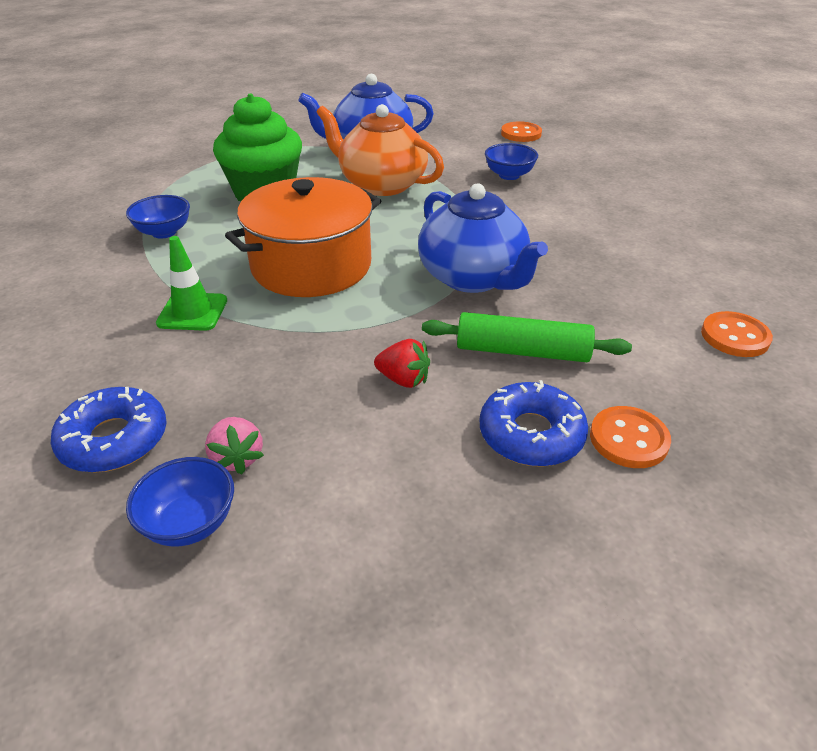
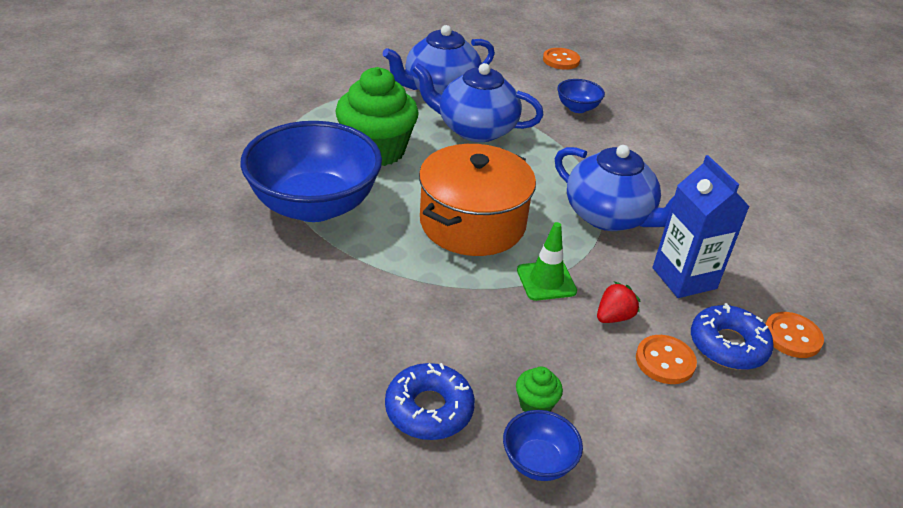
camera: 20 degrees left, 0 degrees up
blue bowl [126,195,190,239] -> blue bowl [241,121,382,222], size x2.33
green traffic cone [156,236,227,331] -> green traffic cone moved to [517,222,577,301]
pink strawberry [205,417,264,474] -> green cupcake [516,367,563,412]
orange teapot [316,104,444,196] -> blue teapot [412,63,544,142]
red strawberry [374,339,430,388] -> red strawberry turned 45 degrees counterclockwise [597,281,640,323]
green rolling pin [422,312,632,362] -> blue carton [653,155,749,298]
orange button [701,311,773,357] -> orange button moved to [636,335,697,384]

